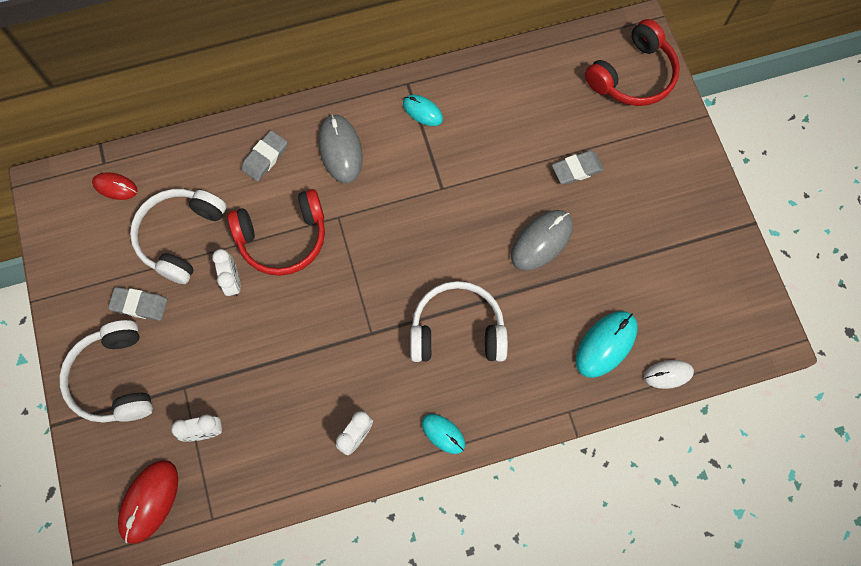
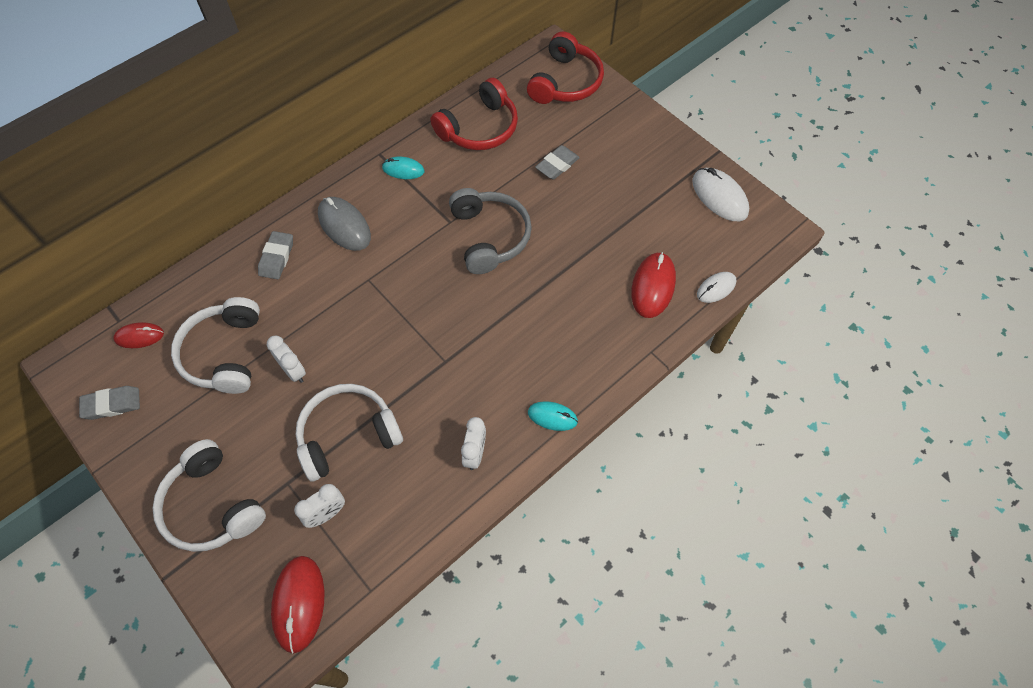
camera: 25 degrees left, 10 degrees down
grey eraser [108,287,168,321] -> grey eraser moved to [79,386,140,420]
red headphones [227,189,325,276] -> red headphones moved to [430,78,518,150]
white headphones [410,281,508,362] -> white headphones moved to [296,384,403,481]
grey mouse [511,210,573,271] -> none
turquoise mouse [576,311,638,378] -> red mouse [631,252,676,318]
none -> grey headphones [449,188,532,274]
none -> white mouse [692,168,749,221]

